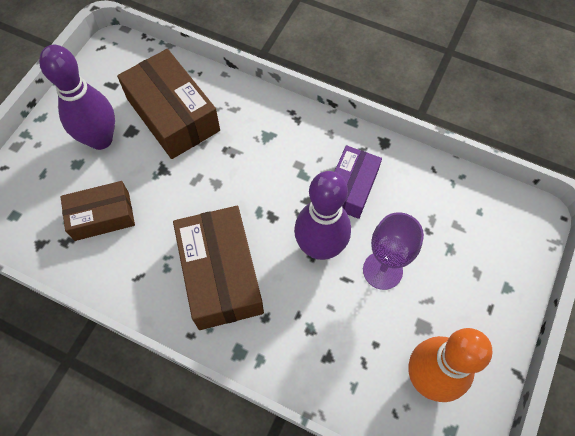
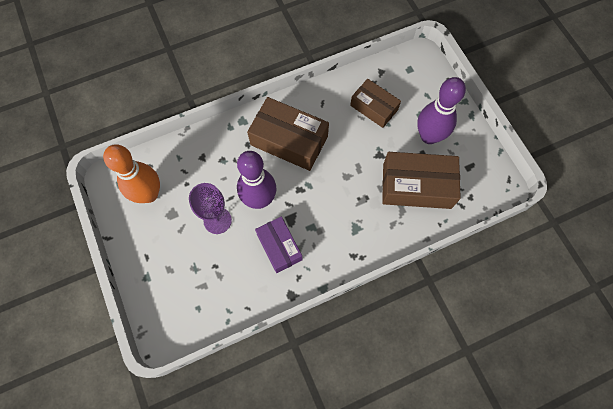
camera: 130 degrees right, 5 degrees up
brown box [60,181,135,241] -> brown box turned 75 degrees counterclockwise [350,79,401,128]

